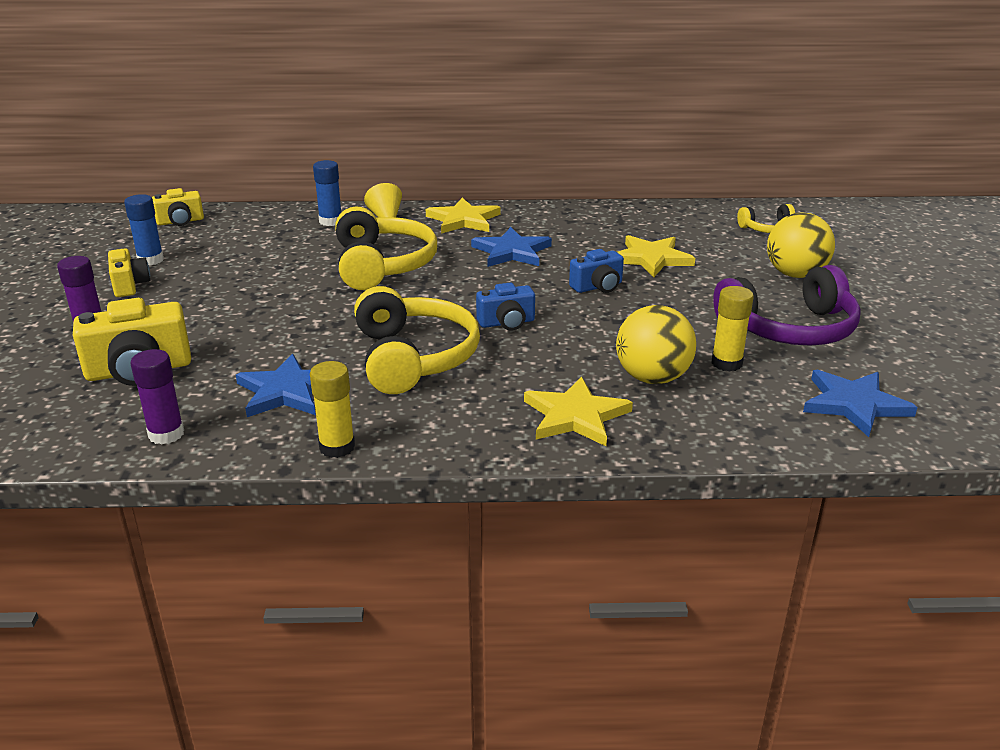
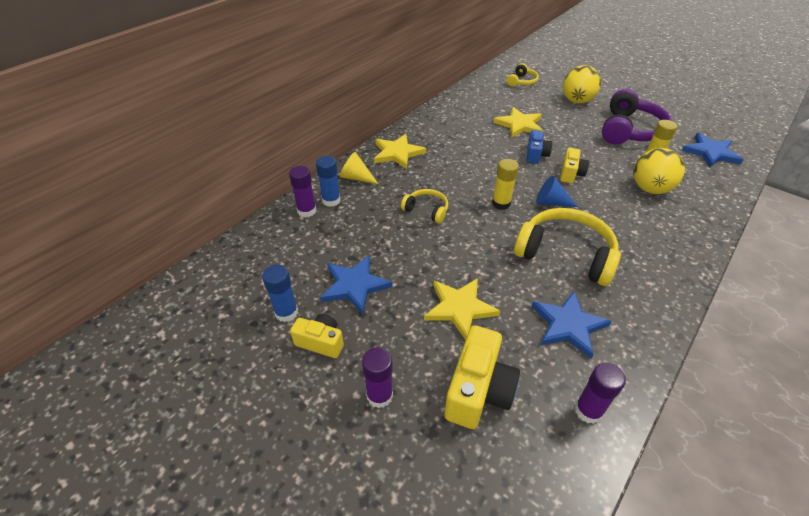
camera: 50 degrees left, 15 degrees up
yellow camera [152,188,204,226] -> yellow camera moved to [560,148,589,183]
yellow glue stick [310,361,355,458] -> yellow glue stick moved to [492,159,519,210]
yellow headphones [335,206,437,290] -> yellow headphones [401,189,448,223], size x0.51
blue star [471,227,552,267] -> blue star moved to [320,256,393,315]
blue camera [476,283,535,330] -> blue cone [536,176,578,207]
yellow star [524,376,633,446] -> yellow star moved to [424,278,500,340]
none -> purple glue stick [289,166,316,217]

